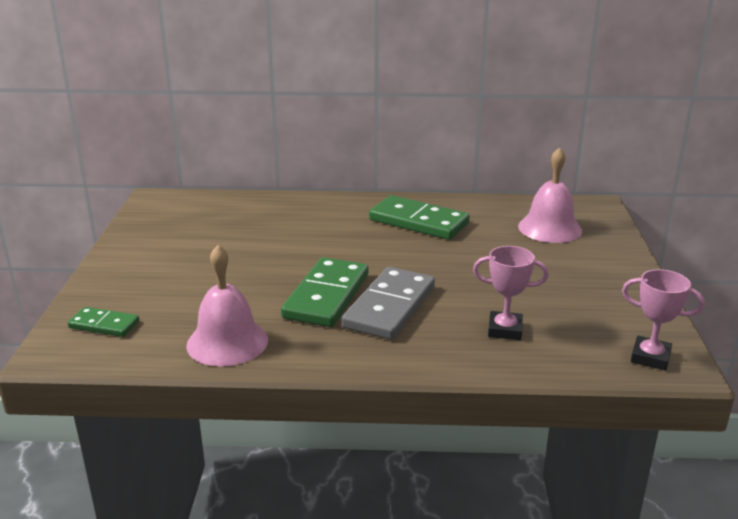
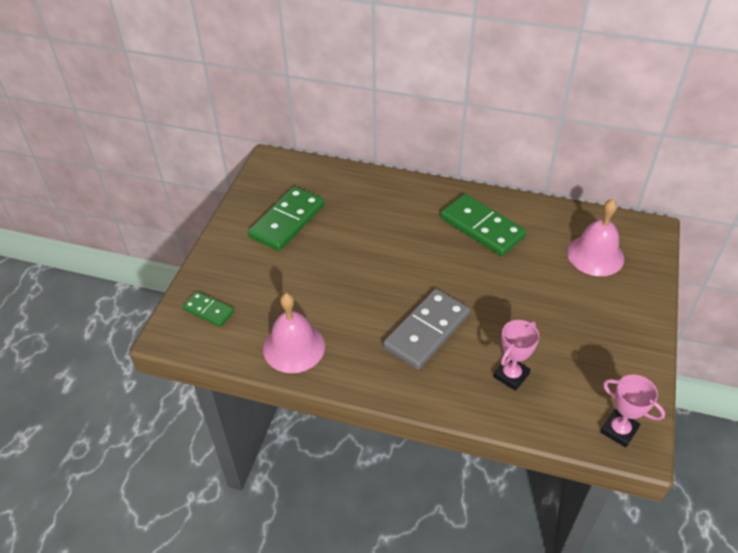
camera: 15 degrees right, 20 degrees up
green domino [281,257,369,327] -> green domino moved to [248,186,325,251]
pink trophy [473,246,549,340] -> pink trophy turned 75 degrees counterclockwise [493,320,539,391]

